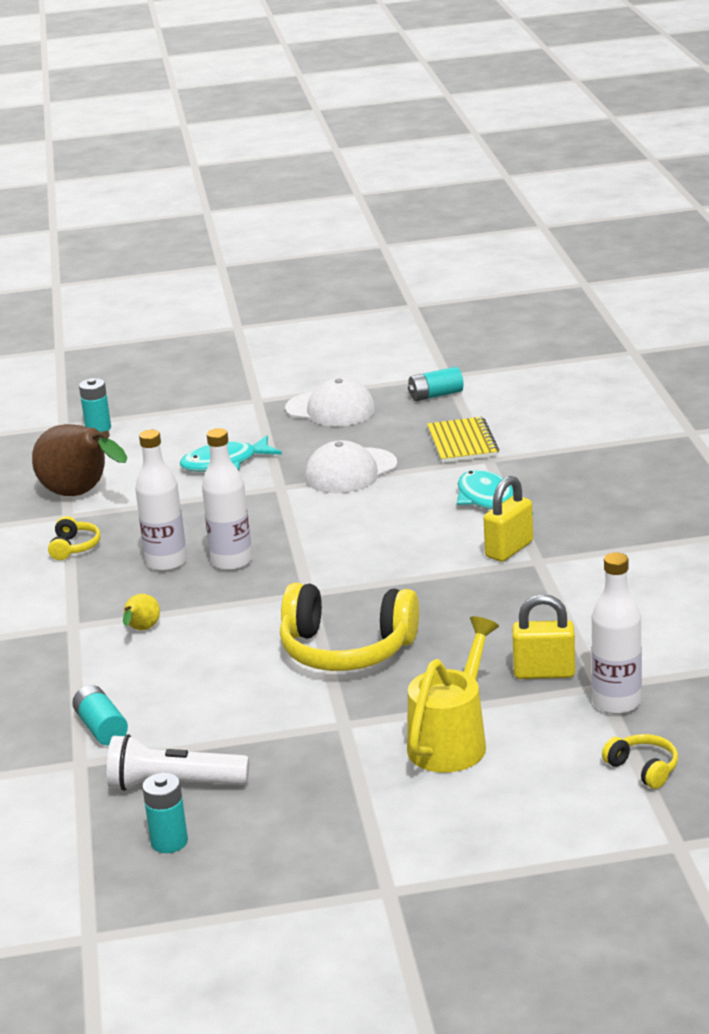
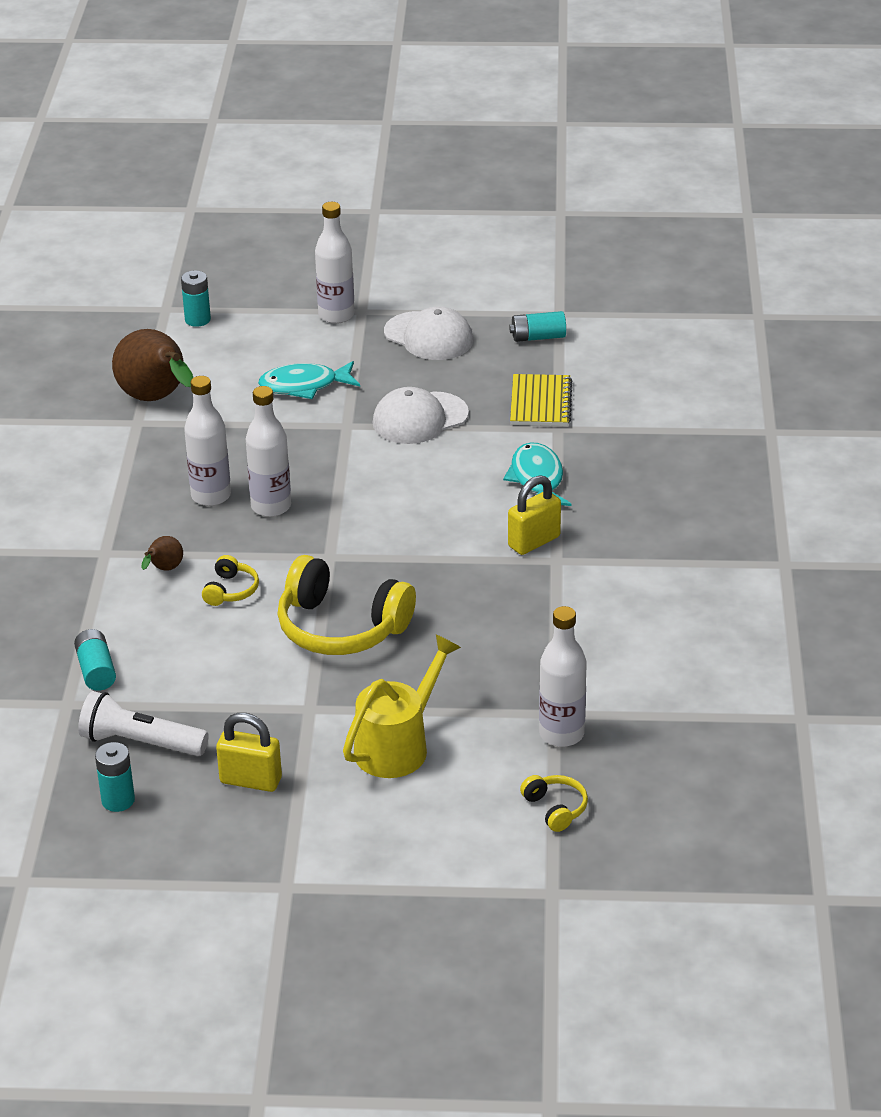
camera: 10 degrees right, 10 degrees up
yellow headphones [48,516,101,560] -> yellow headphones moved to [202,555,259,606]
yellow pear [123,594,160,630] -> brown pear [142,536,183,571]
yellow padlock [512,594,575,679] -> yellow padlock moved to [216,713,282,792]
none -> white bottle [315,202,355,324]

